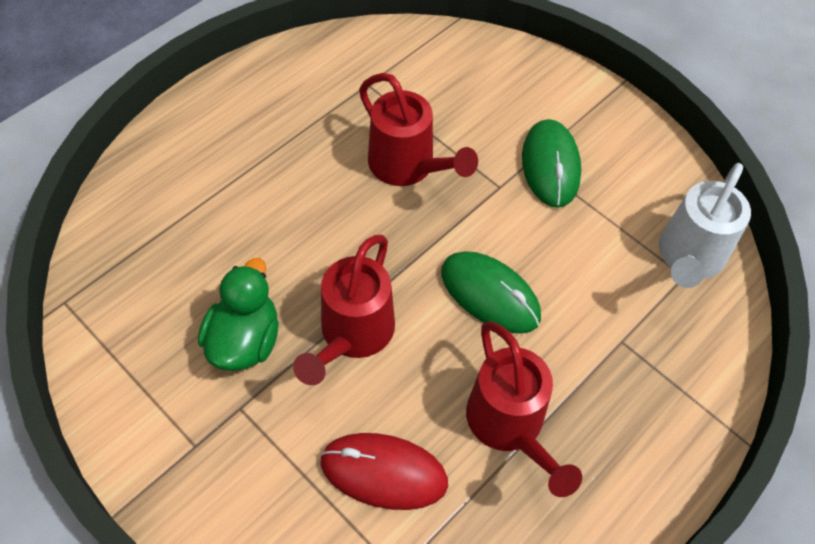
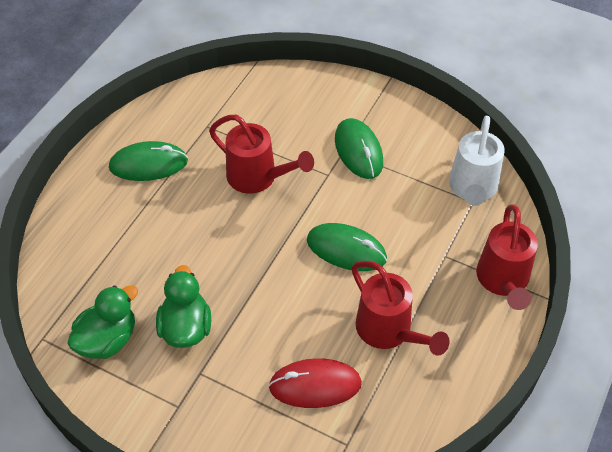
camera: 15 degrees left, 5 degrees down
red watering can [293,235,395,385] -> red watering can moved to [476,204,538,310]
none -> green duck [67,285,138,359]
none -> green mouse [109,141,188,181]

